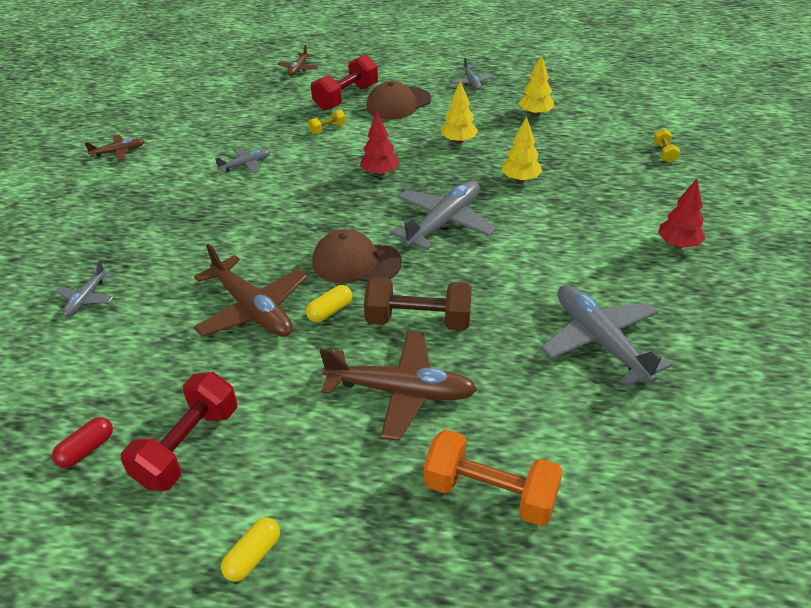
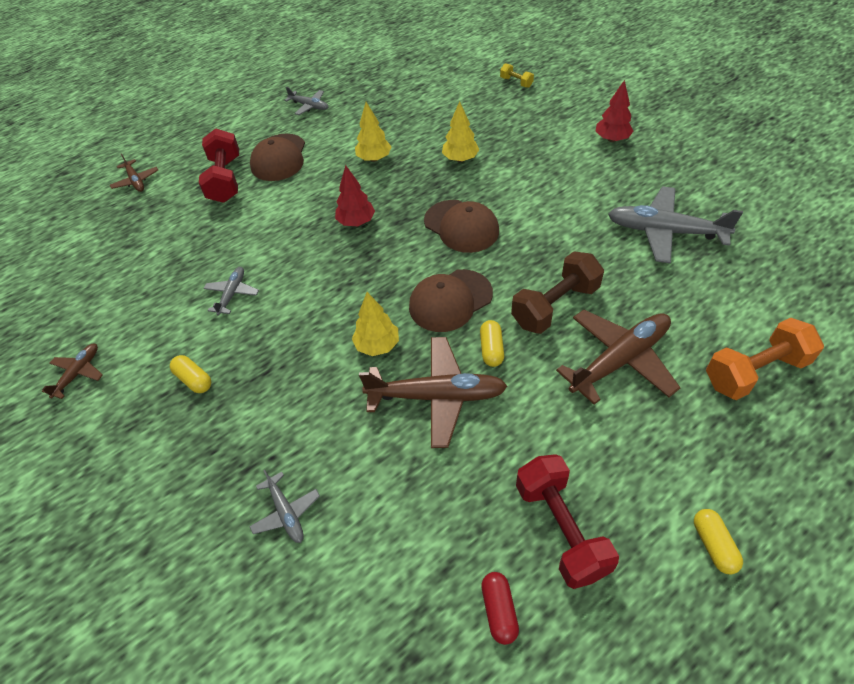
camera: 45 degrees left, 10 degrees up
yellow dumbbell [308,109,346,135] -> none
grey plane [391,181,496,250] -> brown cap [424,200,499,253]
yellow tree [518,54,555,116] -> yellow tree moved to [352,292,399,356]
none -> yellow capsule [170,355,211,393]

